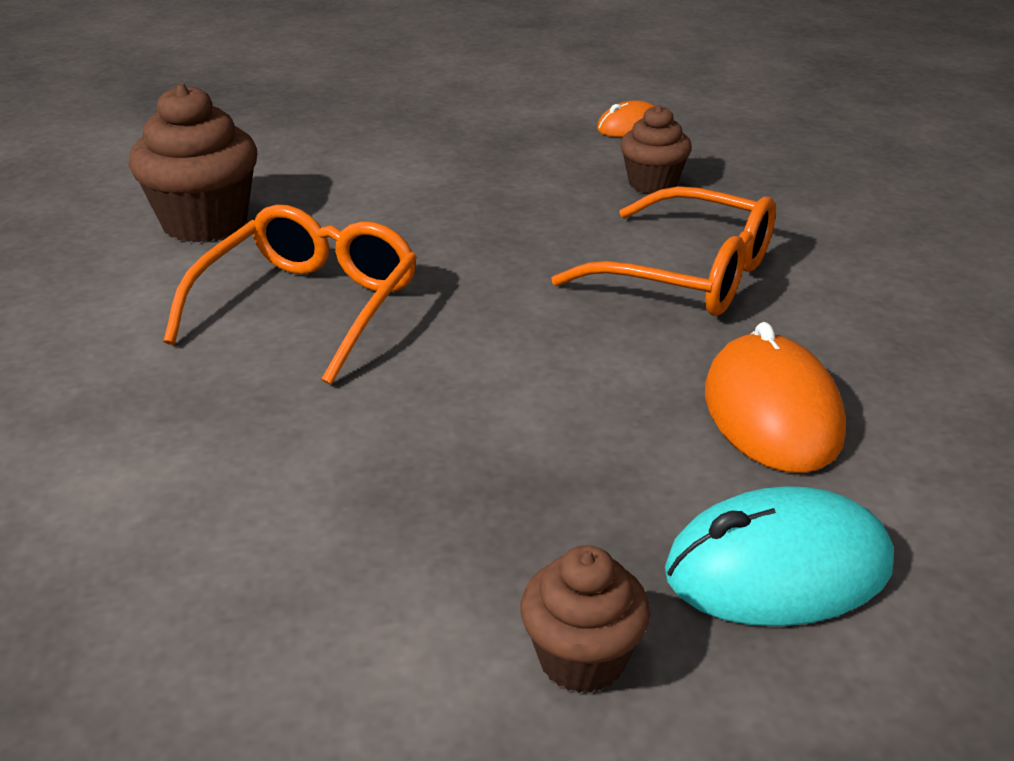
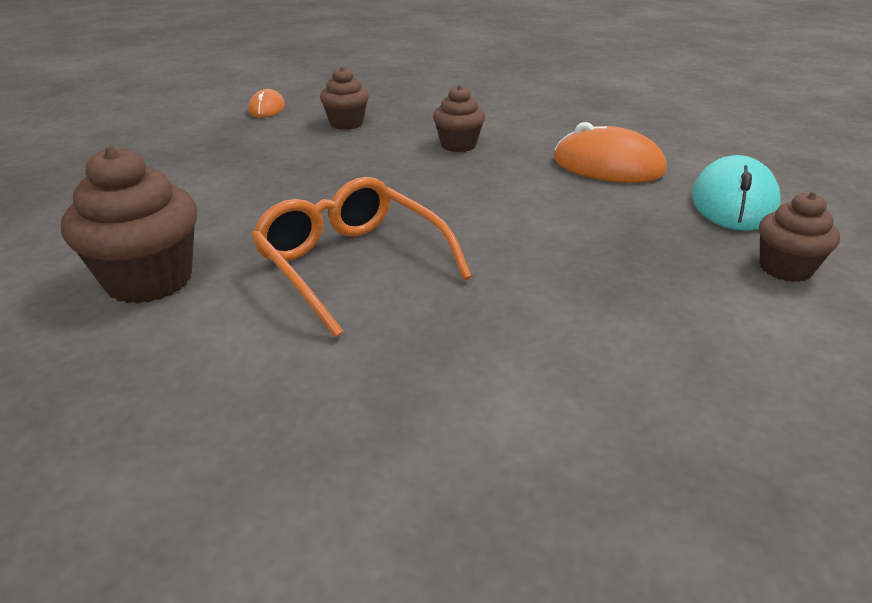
camera: 60 degrees left, 0 degrees up
orange glasses [552,186,776,316] -> brown cupcake [433,85,485,152]

